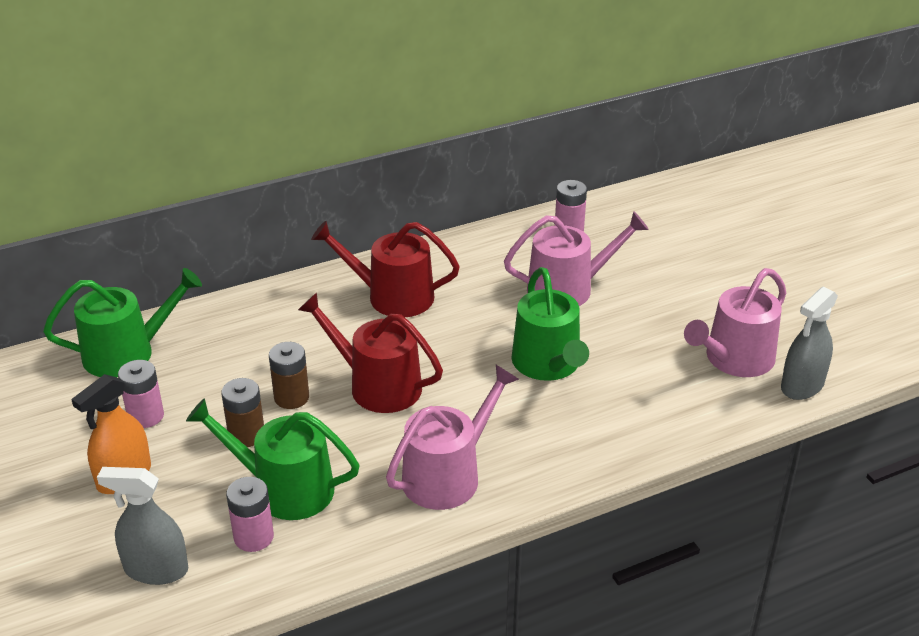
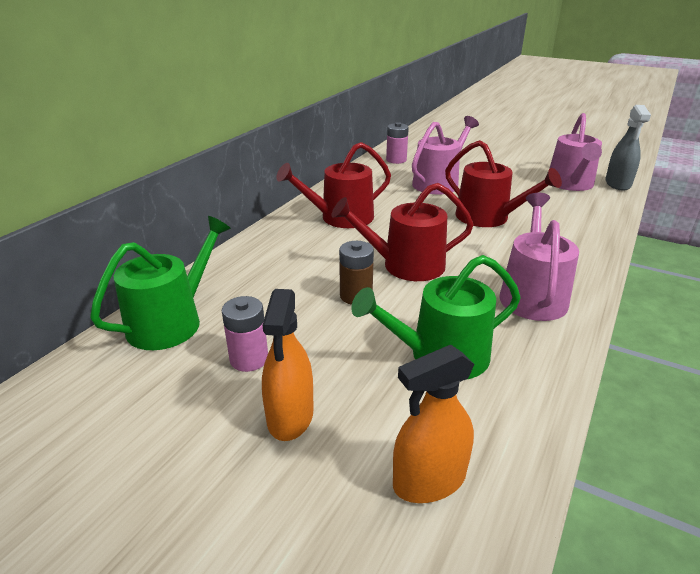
camera: 35 degrees left, 5 degrees down
grey spray bottle [97,467,188,585] -> orange spray bottle [393,345,475,503]
brown battery [221,378,264,447] -> none
pink battery [226,477,274,552] -> none
green watering can [511,267,589,381] -> red watering can [445,140,562,227]

